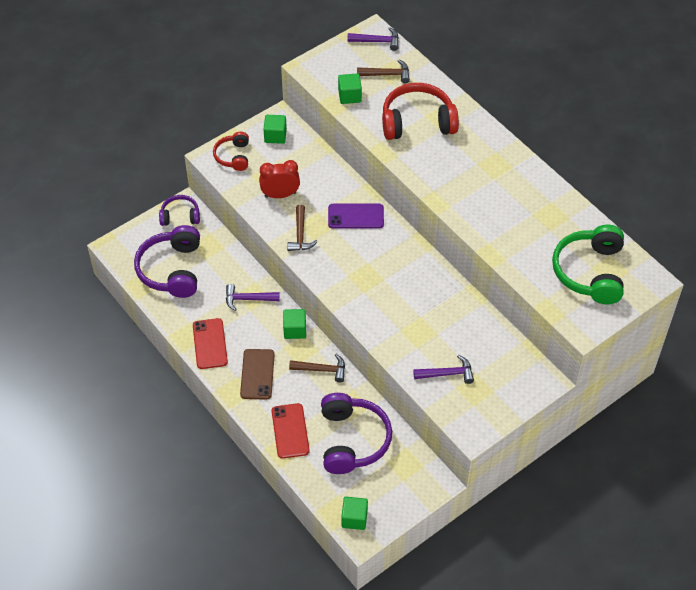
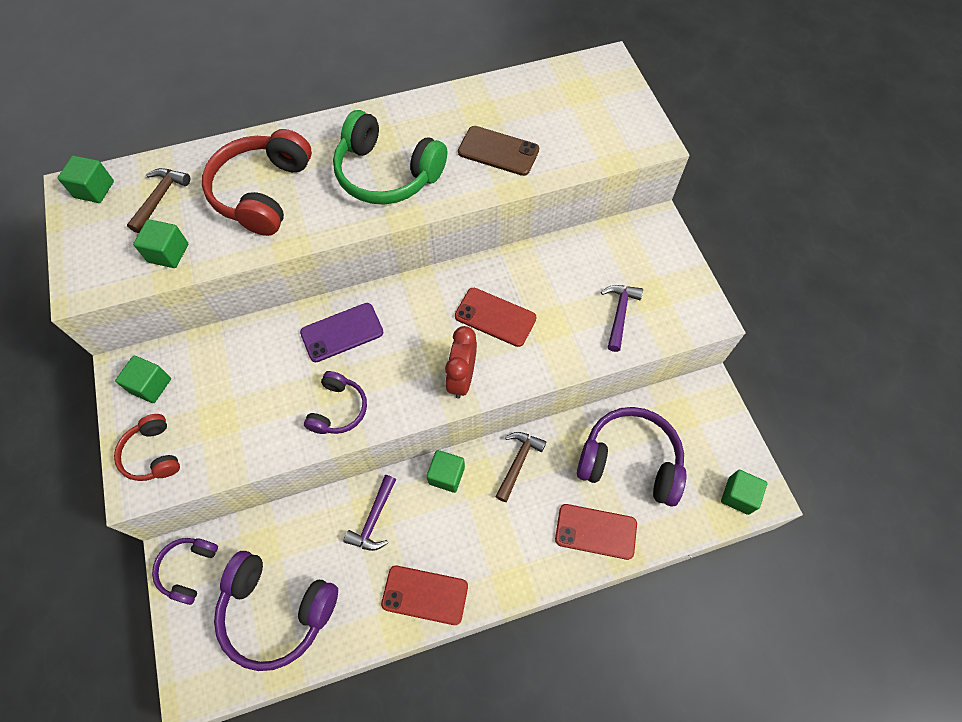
camera: 70 degrees left, 10 degrees up
red headphones [213,132,249,171] -> red headphones turned 45 degrees clockwise [114,414,180,481]
brown phone [240,349,275,400] -> brown phone moved to [458,126,539,176]
red clock [259,160,300,198] -> red clock moved to [445,326,477,399]
brown hammer [287,204,318,251] -> purple headphones [304,371,367,434]
purple phone [328,204,384,229] -> purple phone turned 45 degrees clockwise [300,303,383,362]
purple hammer [347,27,399,51] -> green cube [58,156,114,203]
green headphones [552,225,624,304] -> green headphones moved to [333,110,447,204]
none -> red phone [455,288,537,347]

